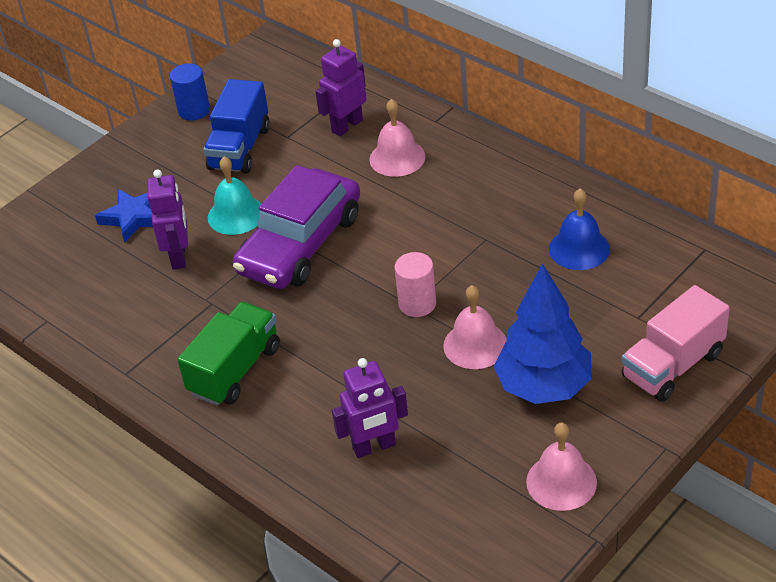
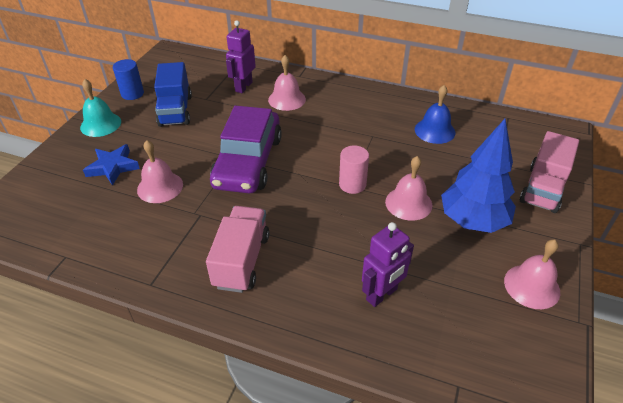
camera: 25 degrees left, 0 degrees up
purple robot [147,169,188,270] -> pink bell [137,140,183,203]
green truck [177,302,280,406] -> pink truck [206,206,269,293]
turquoise bell [208,157,262,235] -> turquoise bell moved to [80,79,121,137]

